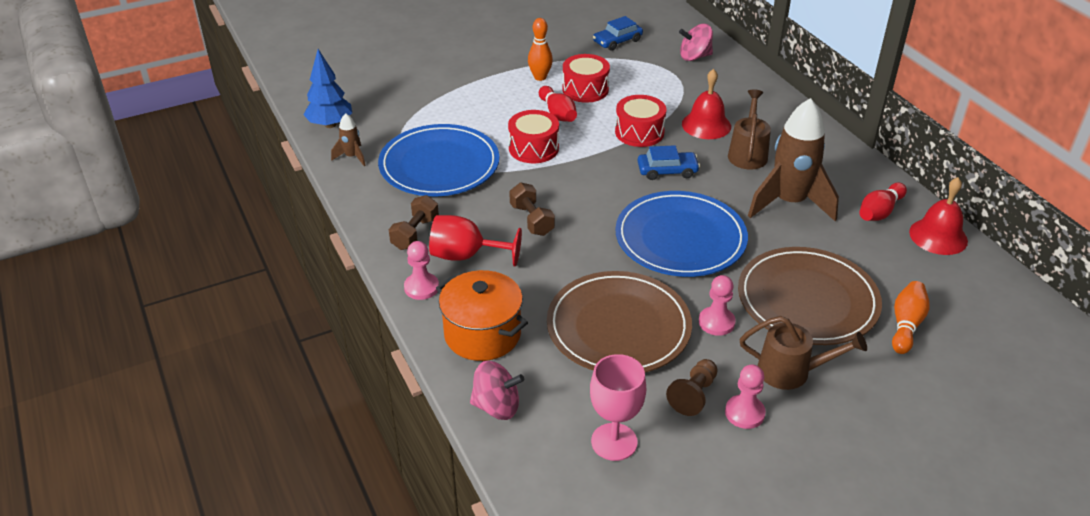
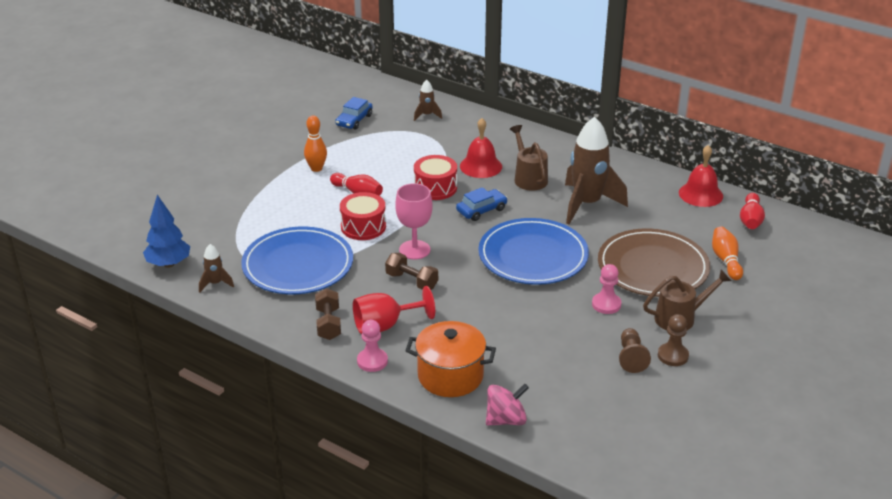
camera: 30 degrees left, 5 degrees down
brown plate [547,271,692,373] -> none
red drum [562,54,610,103] -> none
pink goblet [590,354,646,461] -> pink goblet moved to [395,183,433,260]
pink spinning top [679,24,713,61] -> brown rocket [414,80,442,121]
pink pawn [725,365,766,429] -> brown pawn [658,314,689,366]
red bowling pin [859,183,907,221] -> red bowling pin moved to [740,193,765,229]

